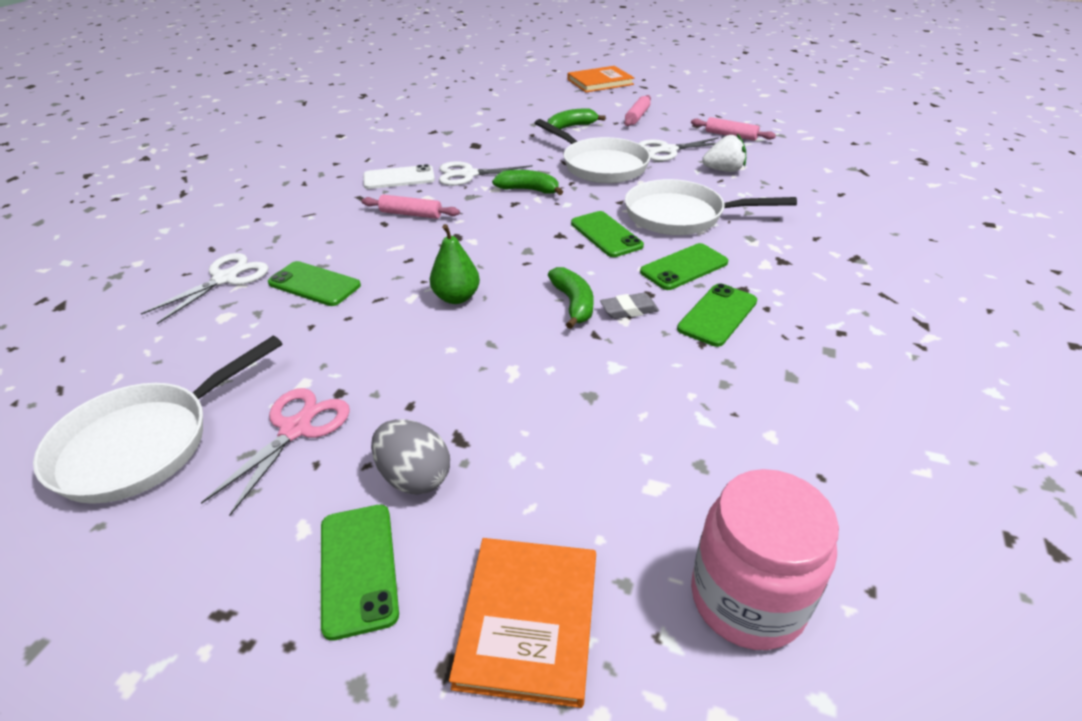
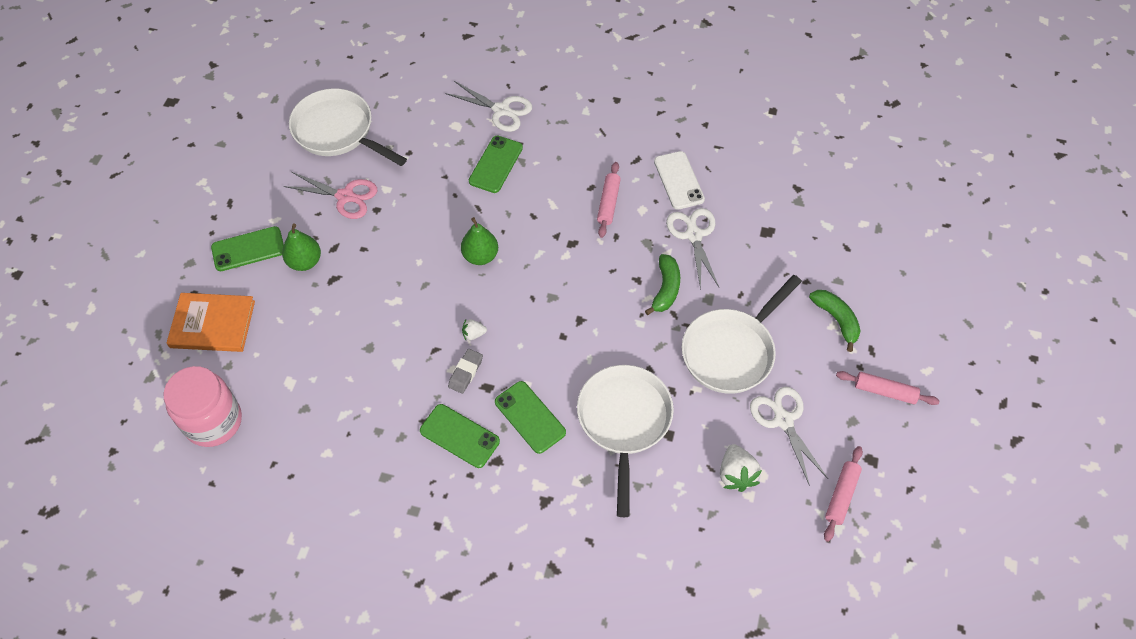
camera: 85 degrees right, 20 degrees up
grey egg [371,419,450,495] -> green pear [282,224,321,271]
green banana [548,267,594,329] -> white strawberry [462,319,487,340]
orange book [568,66,634,92] -> none
green phone [571,211,644,257] -> none
grey eraser [600,293,659,319] -> grey eraser turned 45 degrees clockwise [448,349,483,394]

